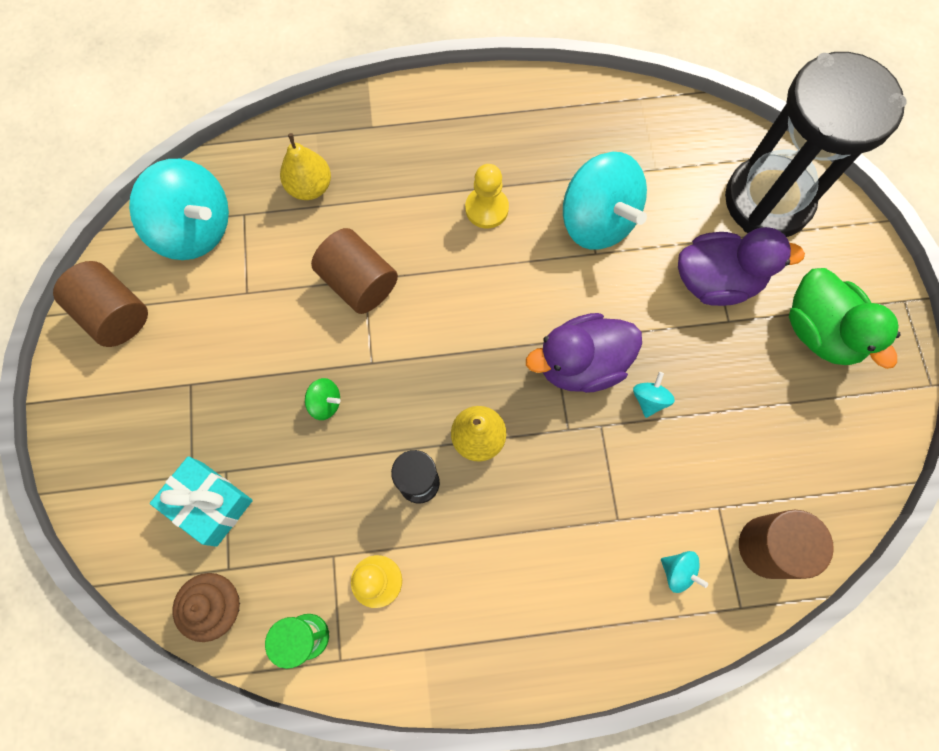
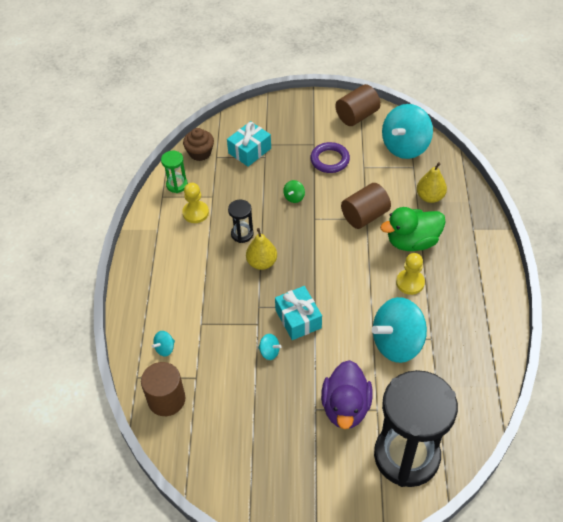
camera: 100 degrees right, 20 degrees down
purple duck [526,313,642,393] -> turquoise gift [275,286,322,340]
green duck [789,268,901,369] -> green duck moved to [380,207,446,251]
none -> purple ring [310,142,350,173]

